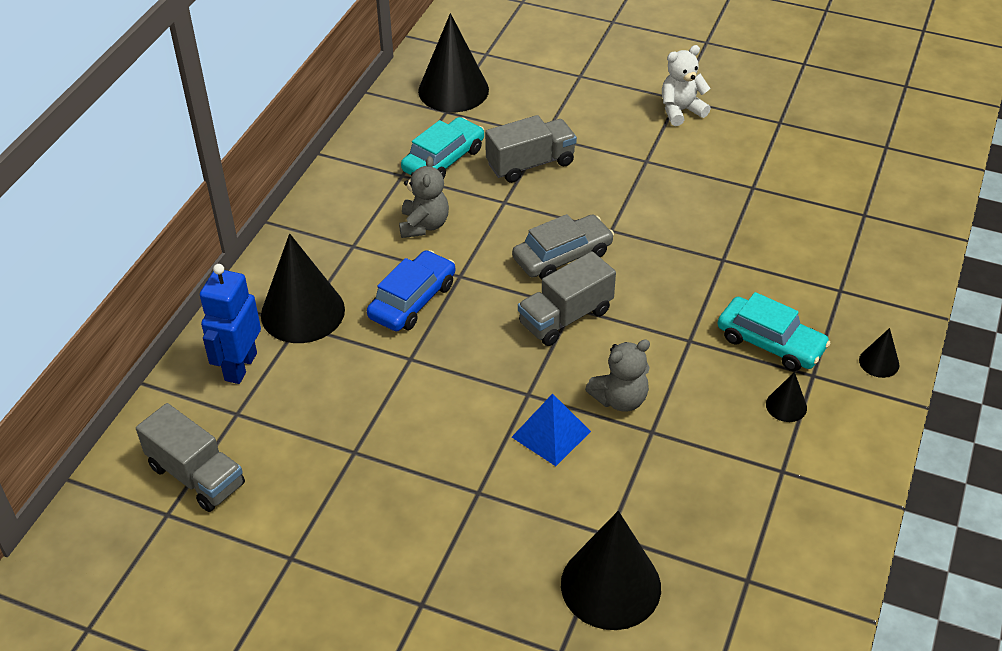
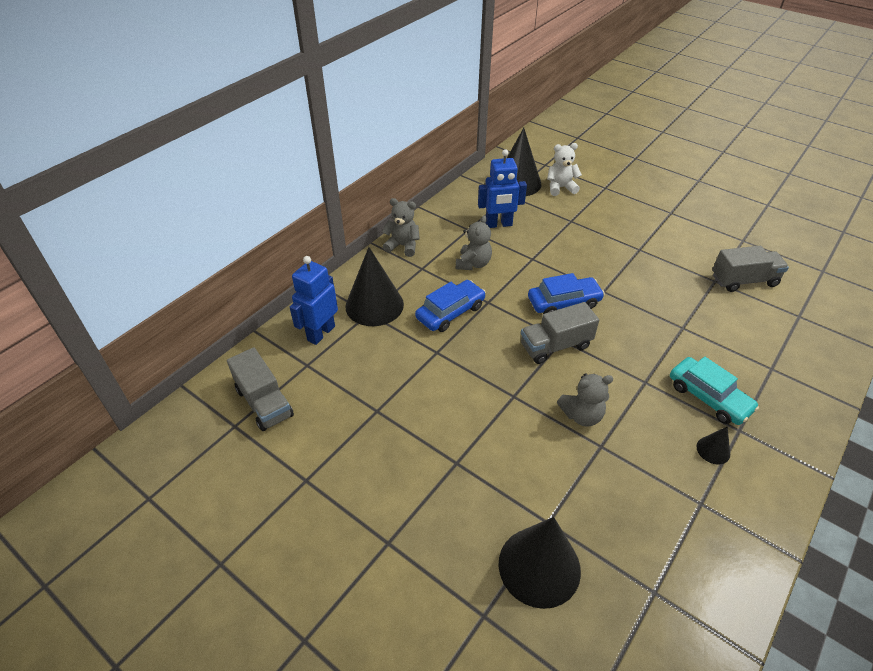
camera: 15 degrees right, 0 degrees up
turquoise car [401,117,484,179] -> blue robot [478,149,527,228]
grey truck [485,115,577,183] -> grey truck moved to [712,246,789,292]
grey car [512,214,614,279] -> blue car [528,273,605,314]
blue pyramid [512,393,591,466] -> none
white teddy bear [662,45,711,126] -> white teddy bear moved to [547,143,582,196]
black cone [859,328,899,378] -> none
none -> grey teddy bear [382,198,420,257]

